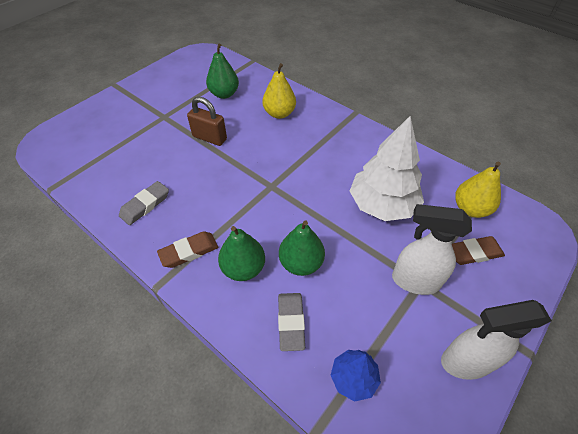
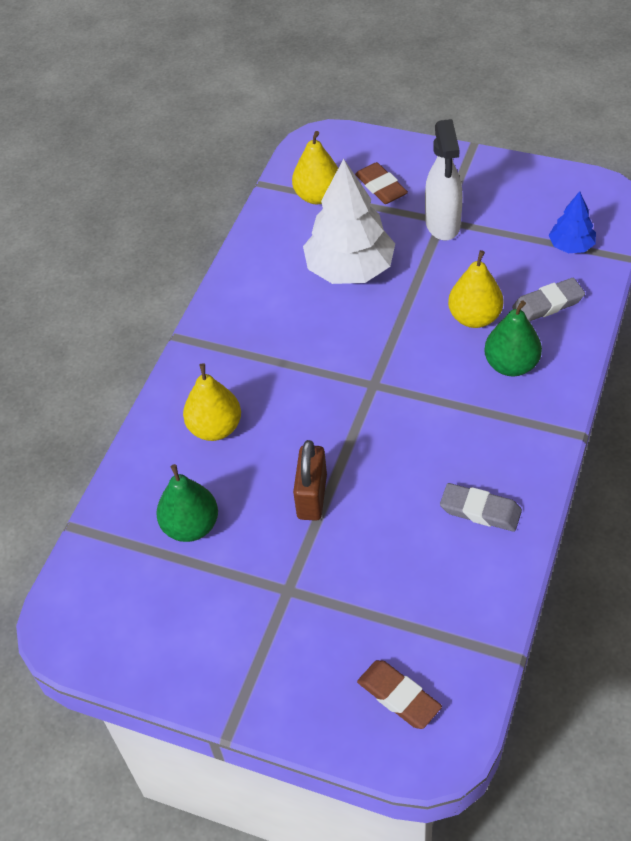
camera: 105 degrees left, 0 degrees up
brown eraser [157,231,218,268] -> brown eraser moved to [357,660,442,729]
green pear [279,221,325,276] -> yellow pear [448,250,504,328]
white spray bottle [441,300,552,380] -> none

